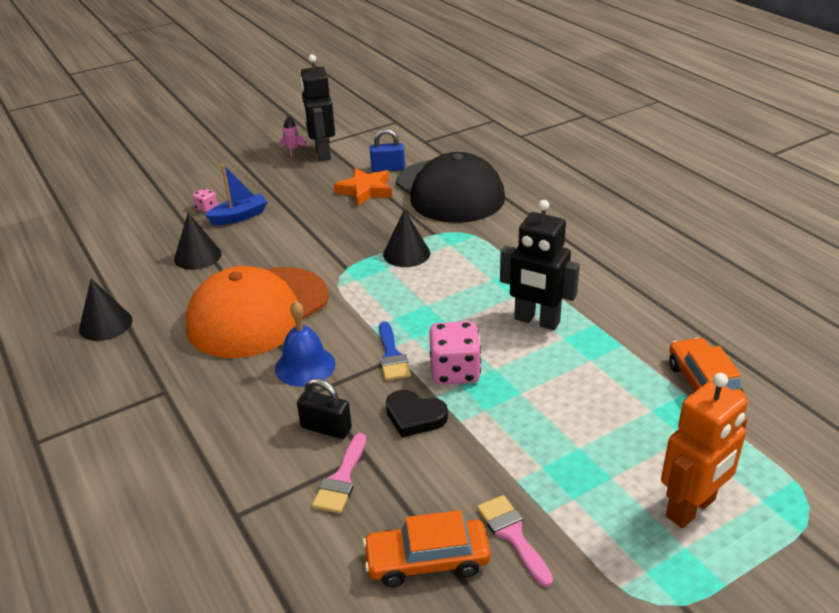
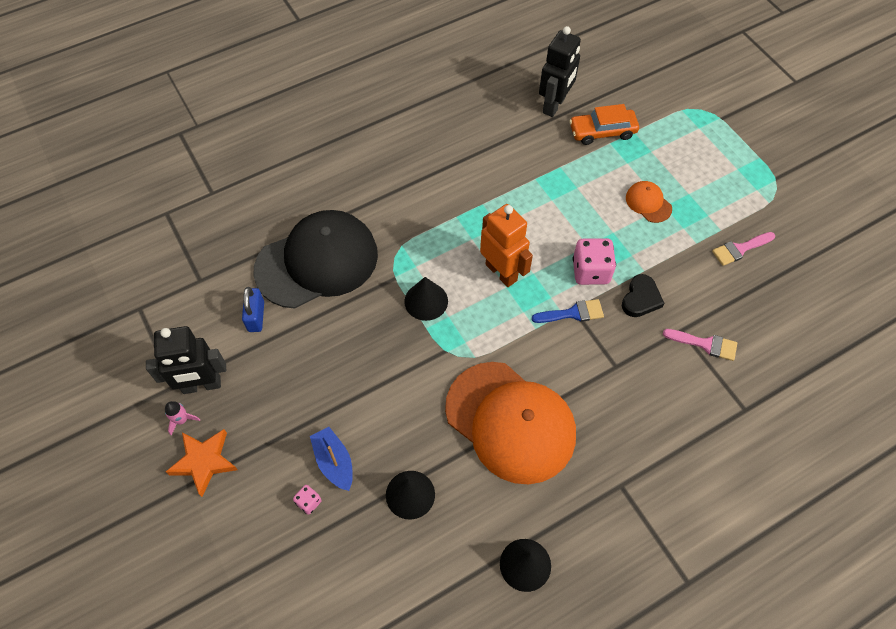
camera: 90 degrees left, 25 degrees up
blue bell [275,301,336,387] -> none
black padlock [297,378,352,439] -> none
orange star [334,168,392,206] -> orange star moved to [166,429,238,497]
orange car [363,510,491,587] -> none
black robot [500,200,580,330] -> black robot moved to [539,26,581,117]
orange robot [661,373,748,528] -> orange robot moved to [480,204,533,287]
none -> orange cap [626,181,672,223]

